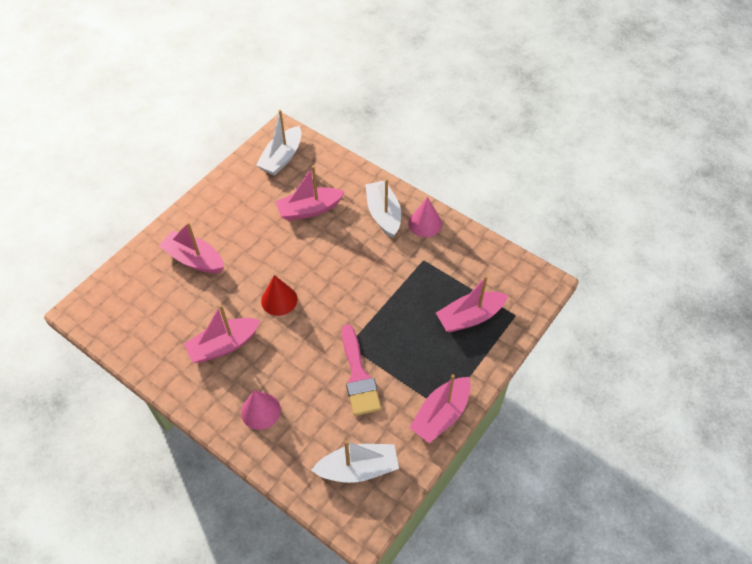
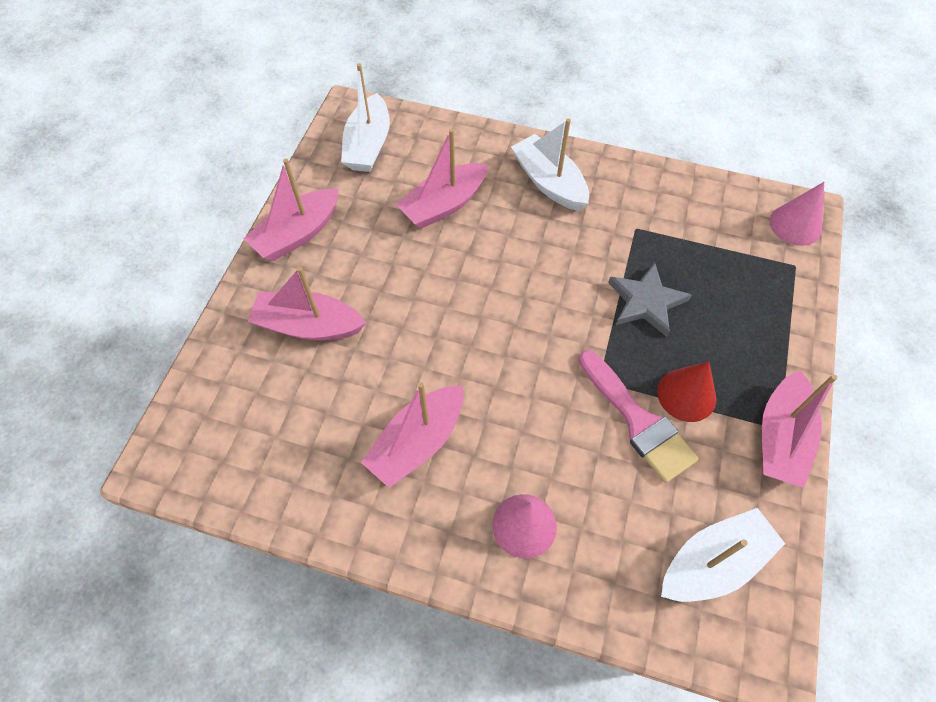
camera: 20 degrees left, 5 degrees up
red cone [261,275,297,316] -> red cone moved to [657,361,716,422]
pink cone [408,197,442,237] -> pink cone moved to [770,182,824,246]
pink boat [436,276,508,333] -> pink boat moved to [243,158,339,261]
none -> grey star [608,263,691,337]

